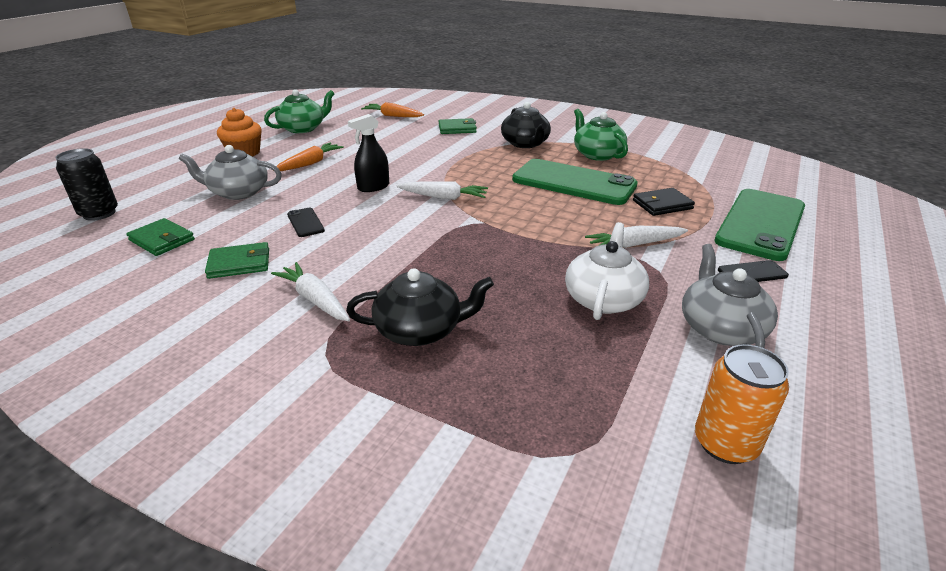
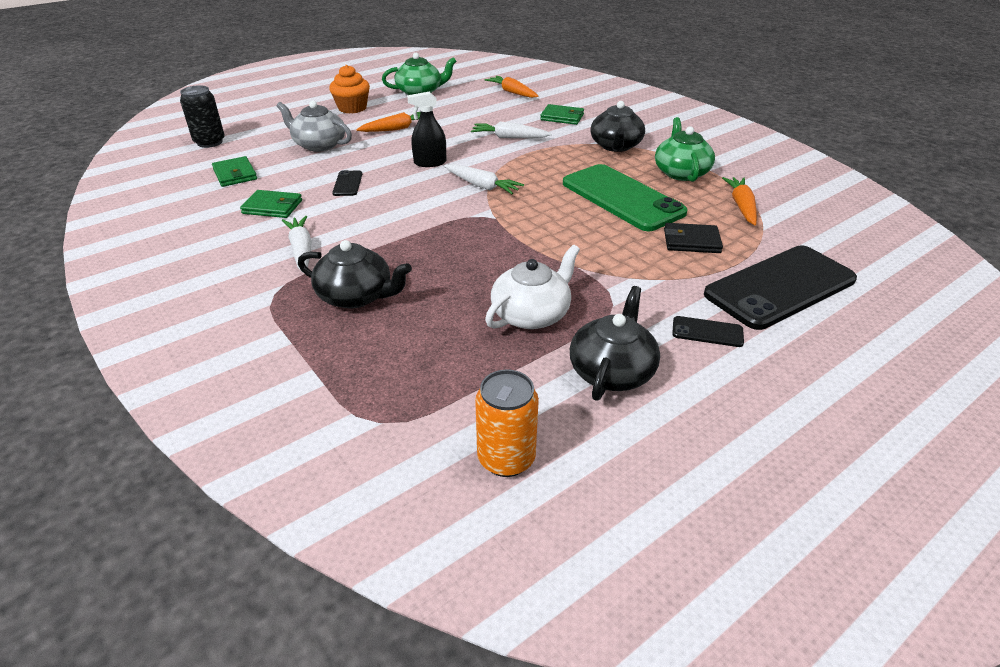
camera: 25 degrees right, 5 degrees up
white carrot [585,226,688,248] -> white carrot moved to [471,122,552,138]
grey teapot [682,244,778,348] -> black teapot [570,286,660,401]
green phone [714,189,805,261] -> black phone [704,245,857,330]
none -> orange carrot [722,177,757,225]

